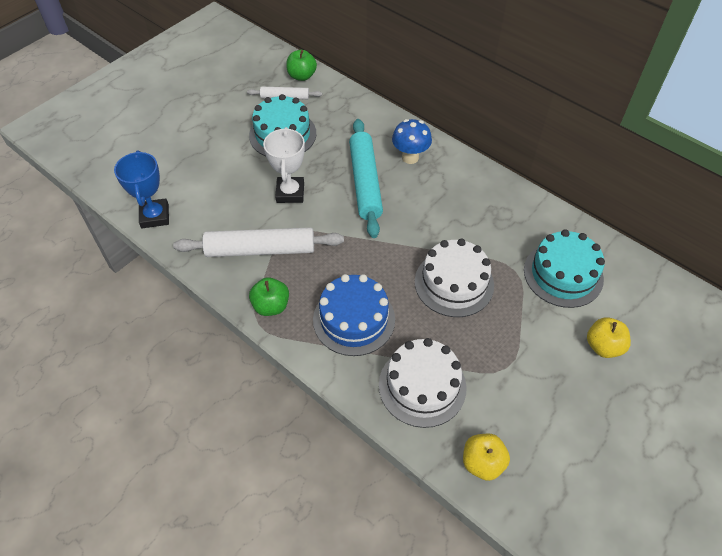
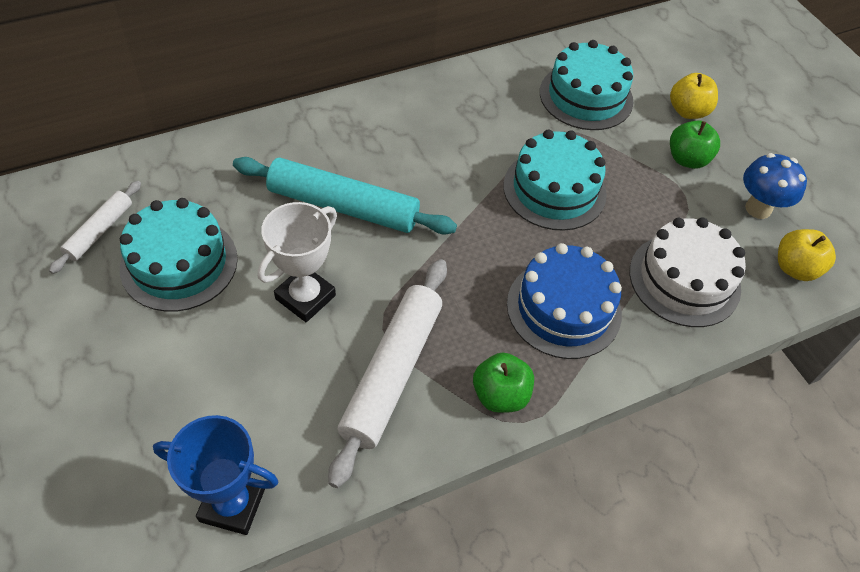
camera: 70 degrees left, 0 degrees up
white trophy [263,127,305,203] -> white trophy turned 75 degrees counterclockwise [258,202,337,322]
green apple [286,50,317,81] -> green apple moved to [670,120,720,169]
blue mushroom [392,119,432,164] -> blue mushroom moved to [743,153,807,219]
white cake [415,239,494,317] -> turquoise cake [503,130,607,231]

